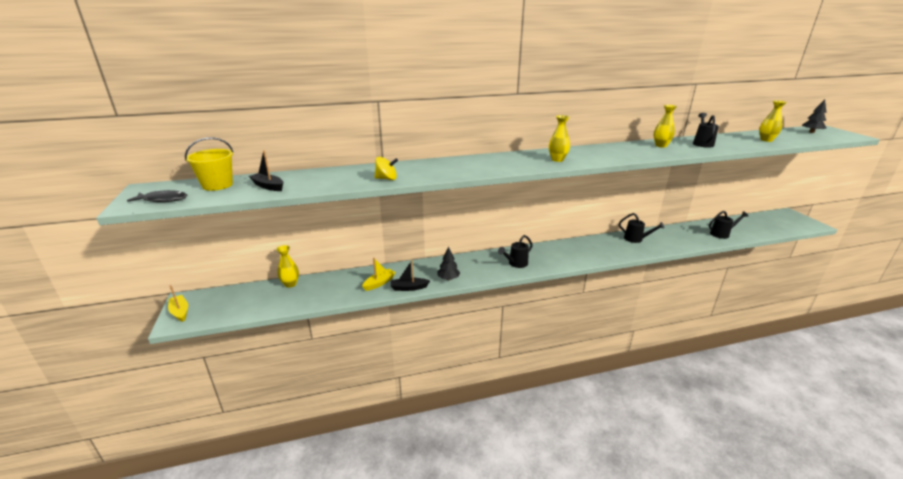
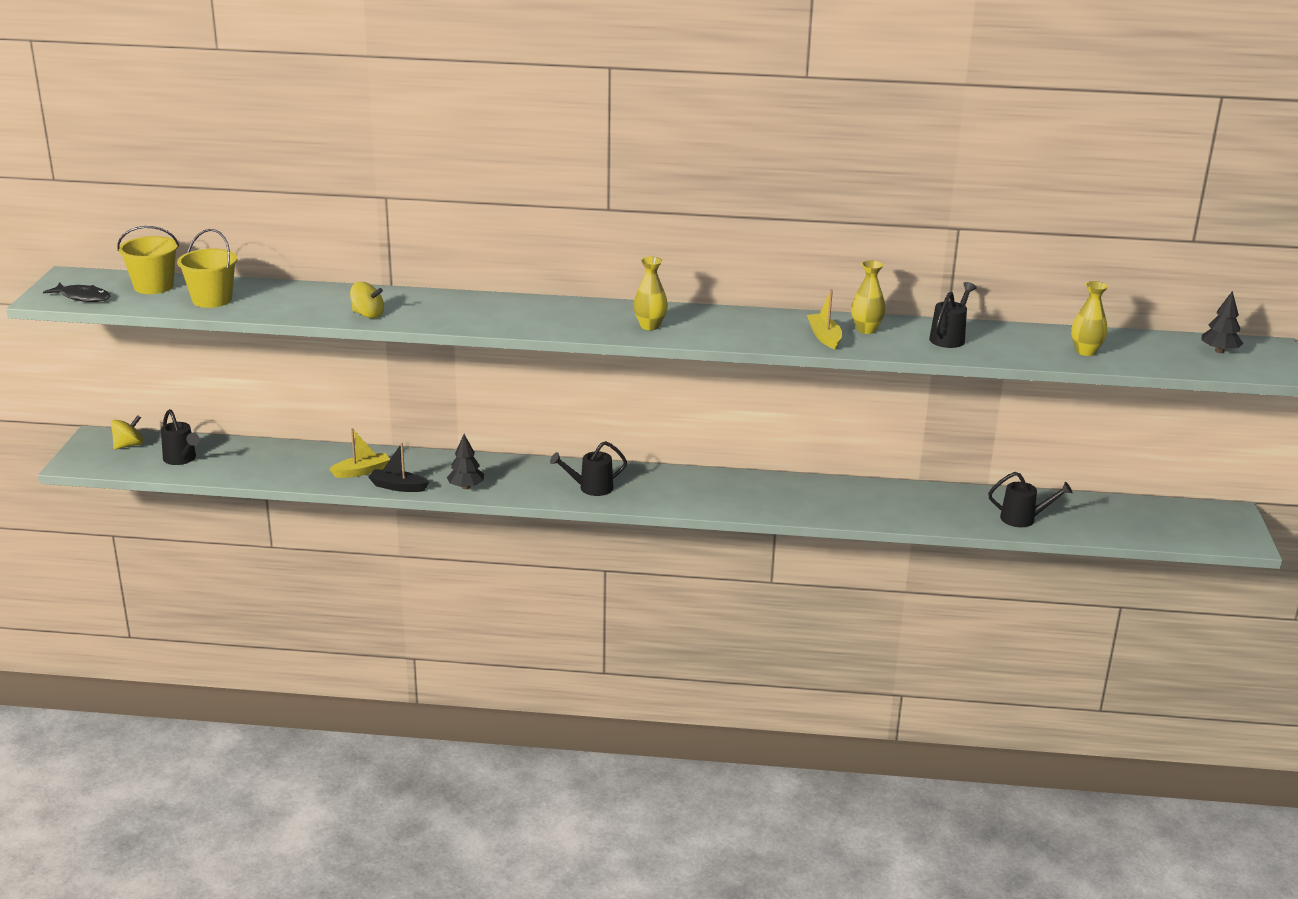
camera: 20 degrees right, 0 degrees up
yellow boat [168,285,188,322] -> yellow boat moved to [807,289,842,349]
black boat [249,150,284,191] -> yellow bucket [177,229,238,308]
yellow vase [276,245,299,288] -> none
black watering can [619,213,664,243] -> black watering can moved to [161,409,200,465]
none -> yellow spinning top [111,415,144,450]

